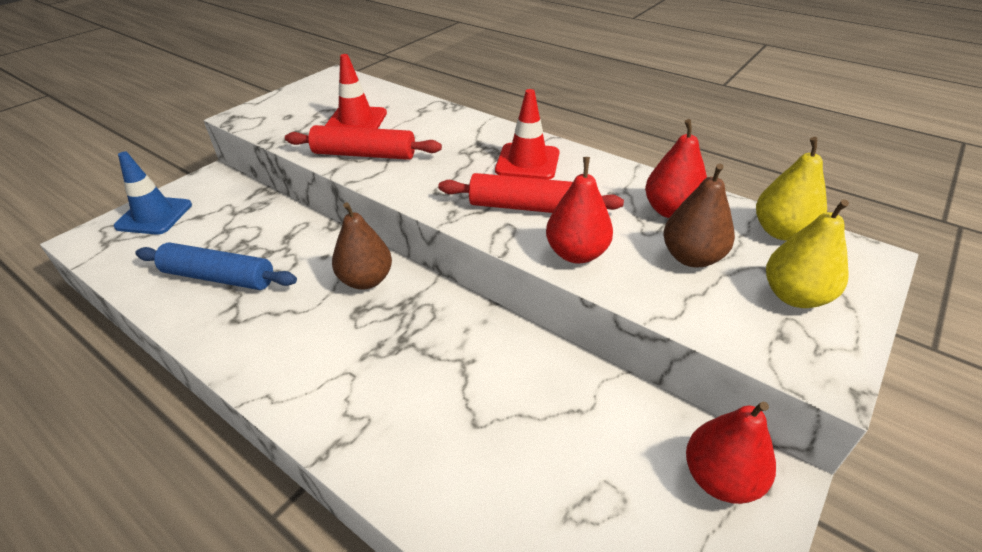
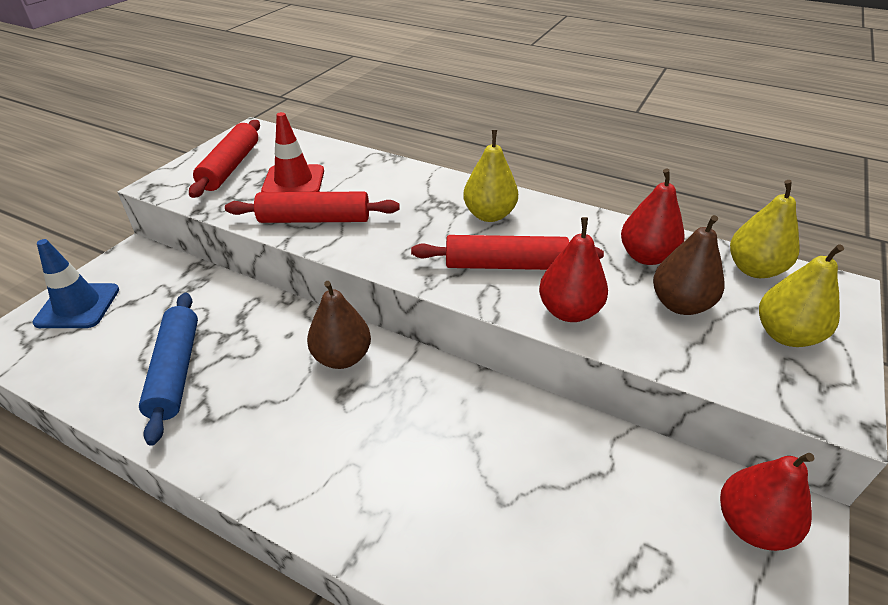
camera: 10 degrees left, 0 degrees up
blue rolling pin [135,243,297,290] -> blue rolling pin turned 75 degrees clockwise [139,293,198,446]
red traffic cone [495,89,560,180] -> yellow pear [463,130,518,222]
none -> red rolling pin [189,120,260,198]

